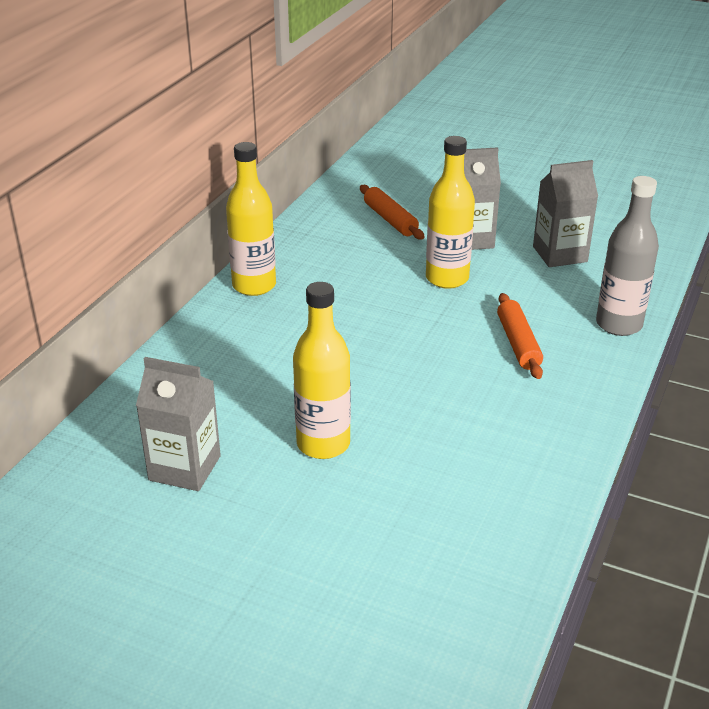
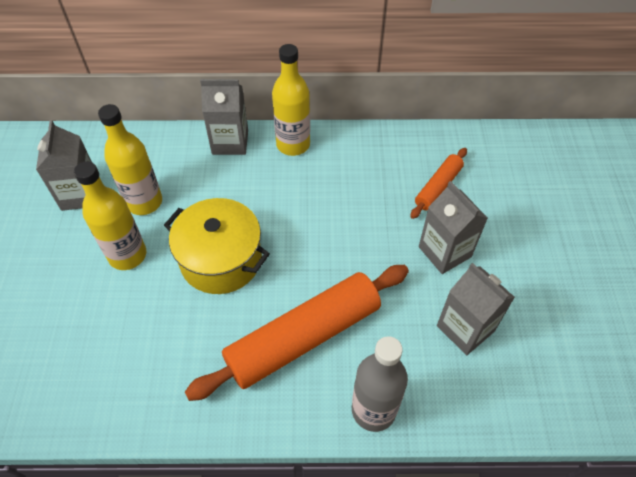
camera: 65 degrees right, 20 degrees up
yellow bottle [426,136,475,289] -> yellow bottle moved to [98,104,162,215]
orange rolling pin [497,293,543,379] -> orange rolling pin [185,265,409,401], size x2.00
none -> yellow pot [164,198,270,294]
none -> grey carton [200,79,248,155]

